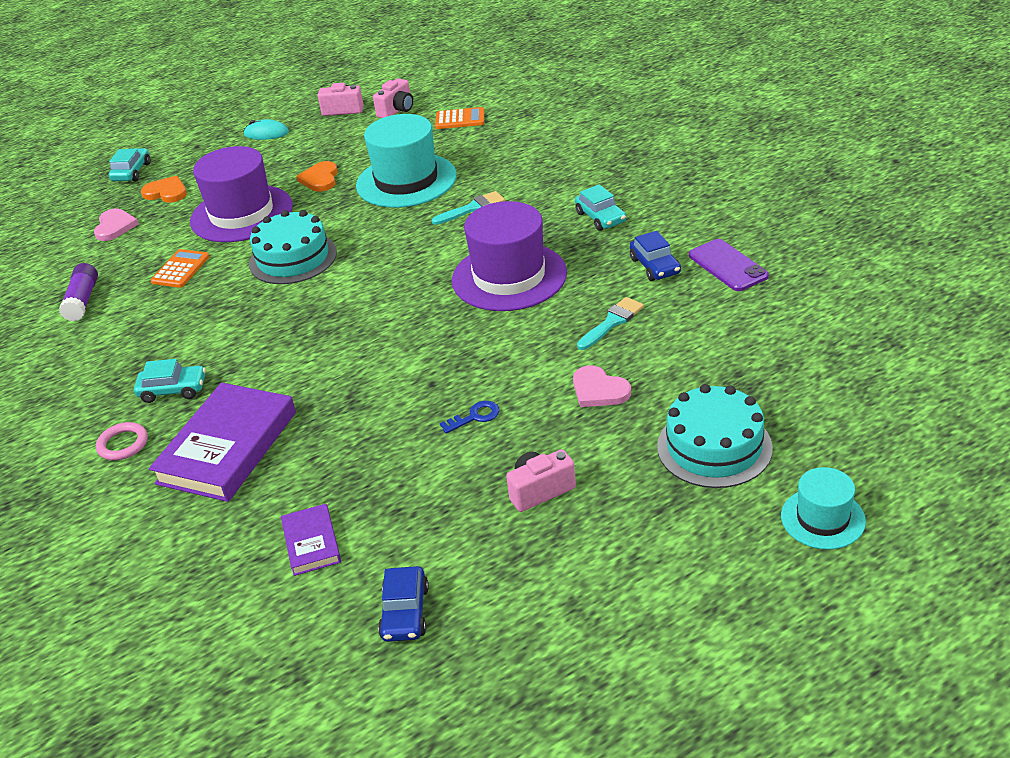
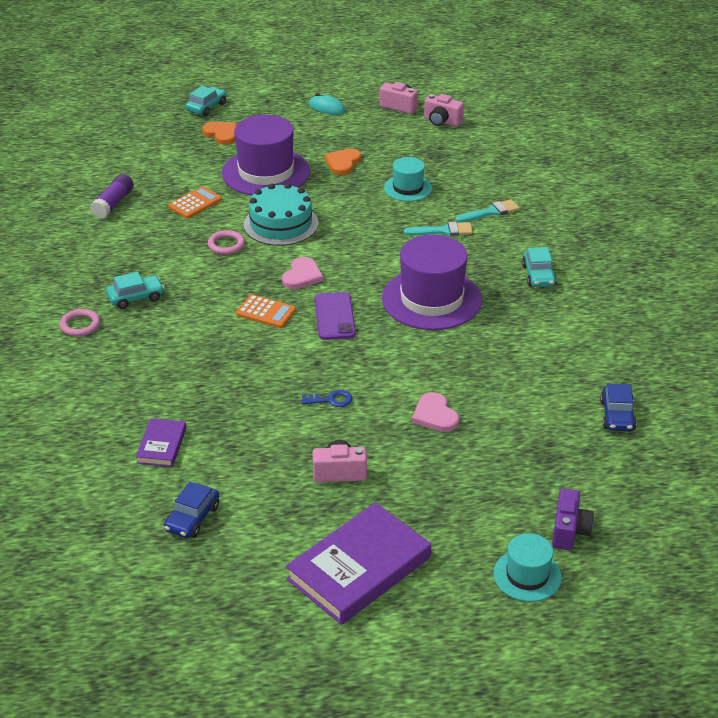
camera: 20 degrees right, 0 degrees up
pink heart [94,208,139,241] -> pink heart moved to [282,257,324,289]
turquoise car [134,359,206,403] -> turquoise car turned 45 degrees counterclockwise [106,272,164,309]
purple book [149,383,296,502] -> purple book moved to [286,502,431,625]
turquoise hat [356,114,457,208] -> turquoise hat [384,157,432,201], size x0.54
pink camera [373,78,413,118] -> pink camera turned 60 degrees clockwise [424,94,464,127]
orange calculator [435,107,484,129] -> orange calculator moved to [236,294,296,328]
turquoise brush [577,297,644,350] -> turquoise brush moved to [455,199,520,223]
blue car [630,231,681,281] -> blue car moved to [600,383,637,431]
turquoise cake [657,384,773,488] -> none
purple phone [689,239,769,291] -> purple phone moved to [315,292,356,340]
none -> pink ring [208,230,245,255]
none -> purple camera [552,488,594,550]

